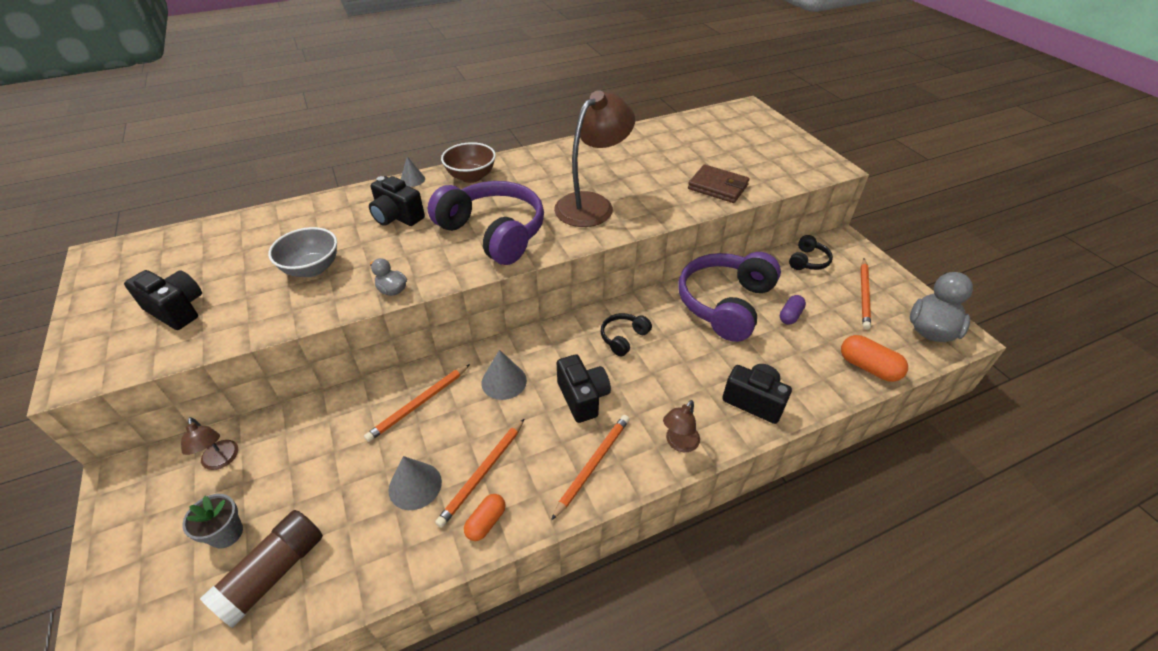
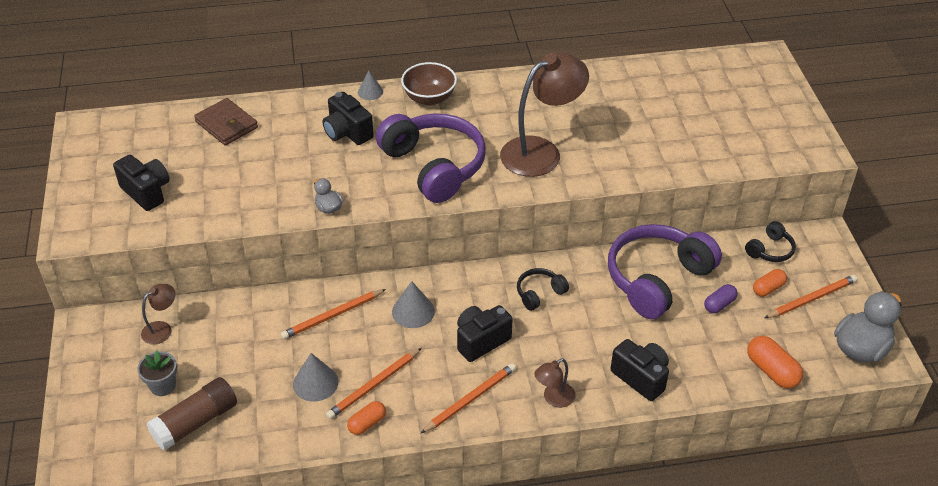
camera: 15 degrees right, 0 degrees up
brown lamp [181,417,238,470] -> brown lamp turned 120 degrees counterclockwise [141,284,175,345]
grey bowl [268,227,337,277] -> none
black camera [557,354,611,423] -> black camera turned 120 degrees counterclockwise [457,305,513,362]
brown wallet [688,164,750,203] -> brown wallet moved to [194,98,258,145]
orange pencil [861,259,871,330] -> orange pencil turned 150 degrees counterclockwise [764,275,857,318]
none -> orange capsule [753,269,787,296]

